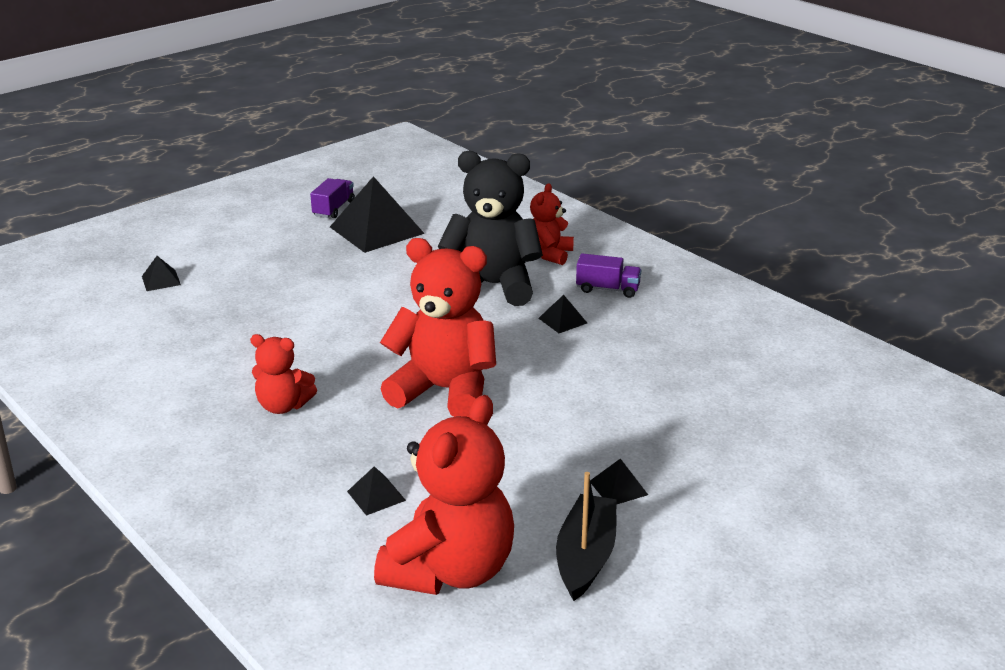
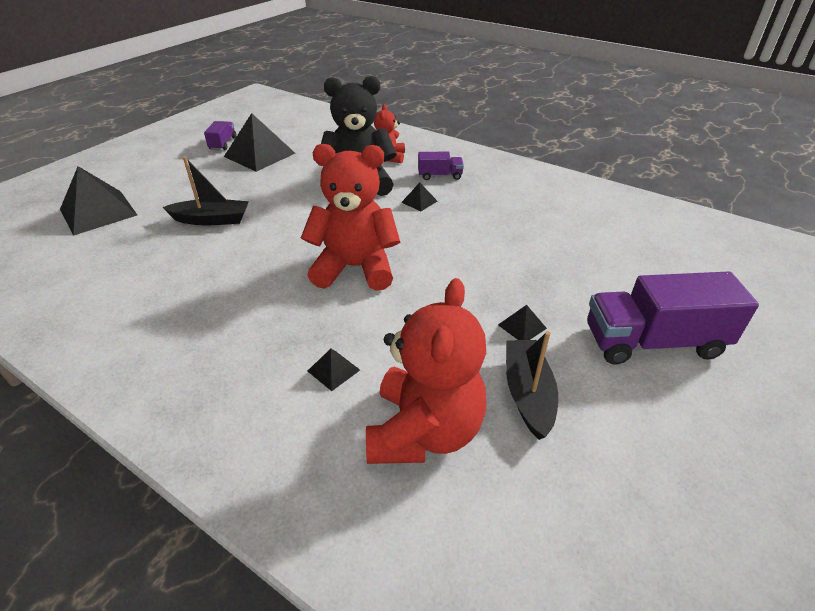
camera: 15 degrees left, 10 degrees up
black pyramid [142,256,181,291] -> black pyramid [60,166,137,236], size x2.23
red teddy bear [250,334,317,414] -> none
none -> black boat [162,156,249,226]
none -> purple truck [587,271,759,365]

